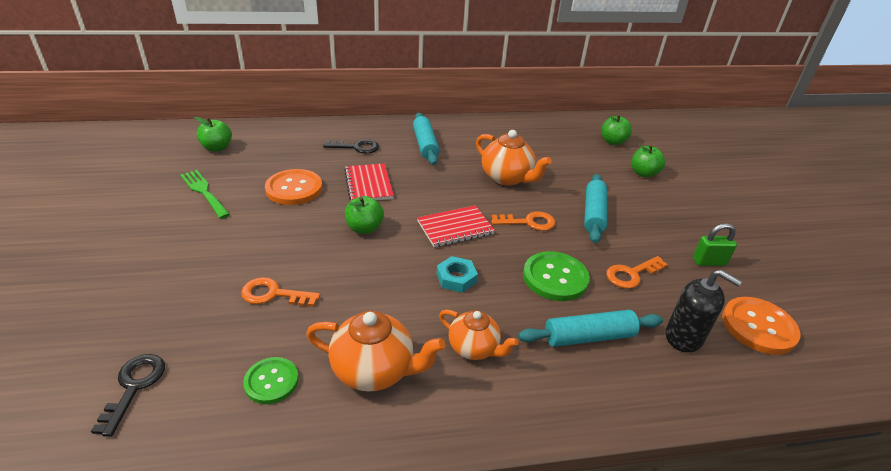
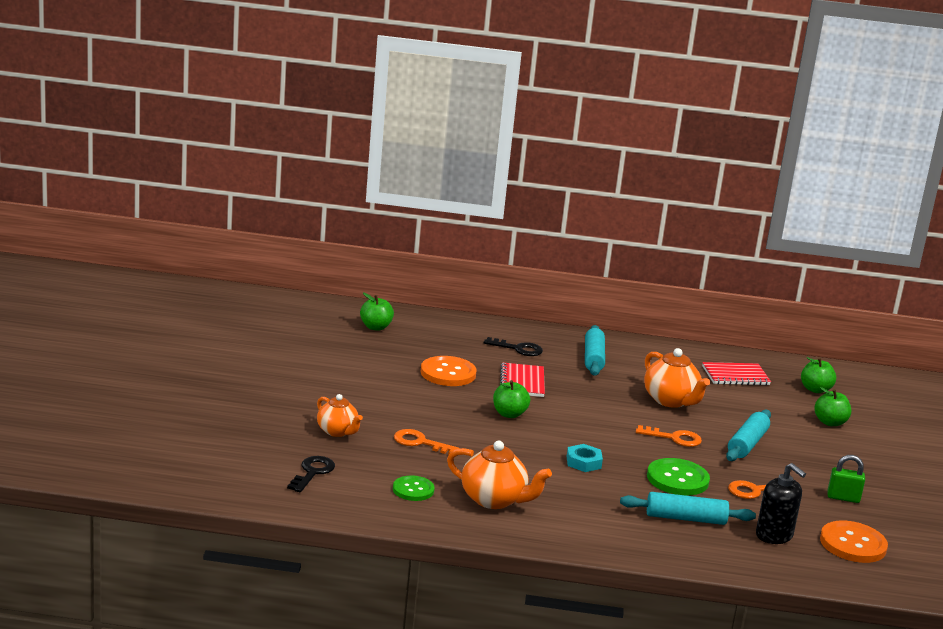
camera: 15 degrees right, 15 degrees down
green fork [180,170,230,219] -> none
red notebook [417,205,495,247] -> red notebook moved to [702,362,771,385]
orange teapot [439,310,519,360] -> orange teapot moved to [317,394,363,437]

